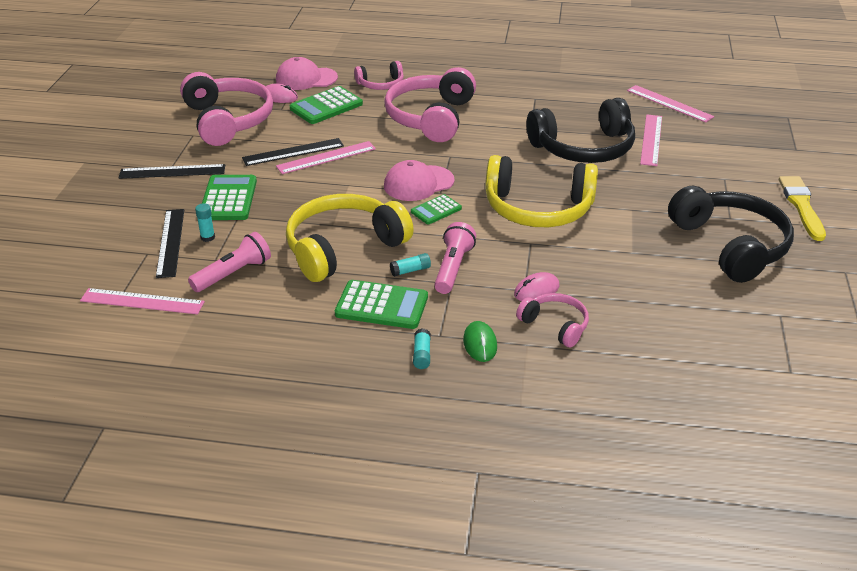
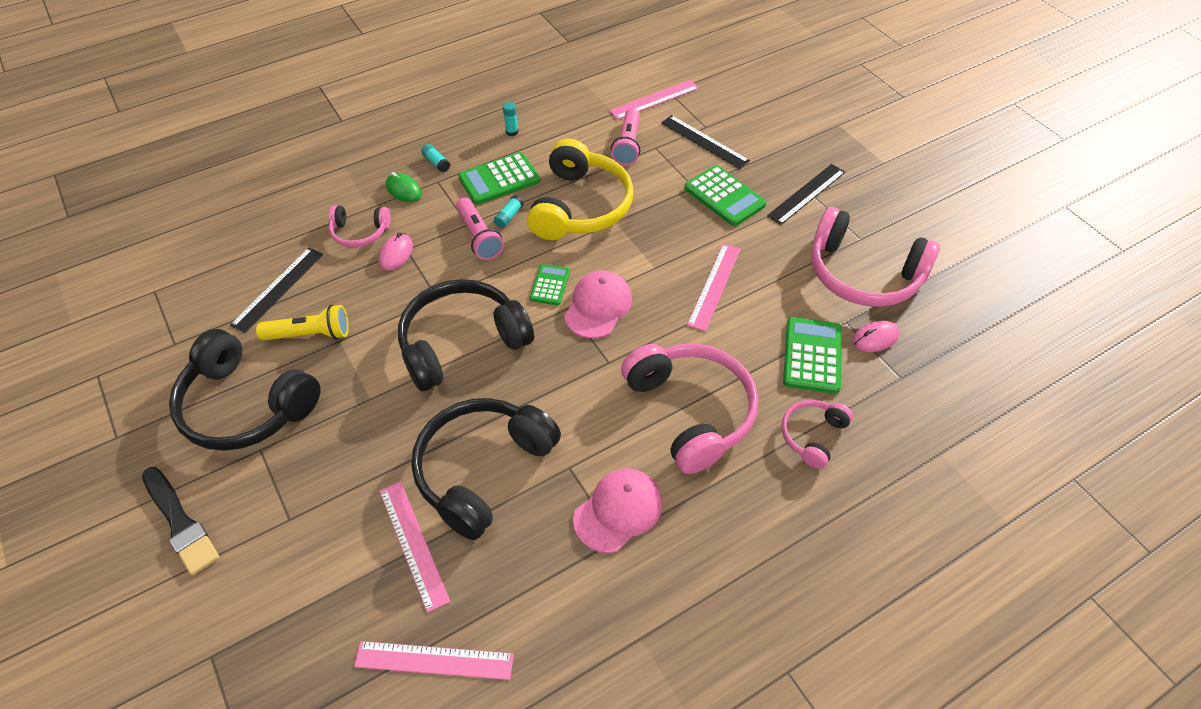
camera: 140 degrees right, 15 degrees up
turquoise glue stick [195,203,215,242] -> turquoise glue stick moved to [503,102,518,136]
black ruler [242,138,344,166] -> black ruler moved to [230,247,323,333]
pink cap [276,57,338,90] -> pink cap moved to [573,468,663,553]
yellow headphones [485,155,598,227] -> black headphones [398,279,534,391]
yellow brush [779,176,826,241] -> black brush [142,467,220,575]
none -> yellow flashlight [256,305,349,341]

